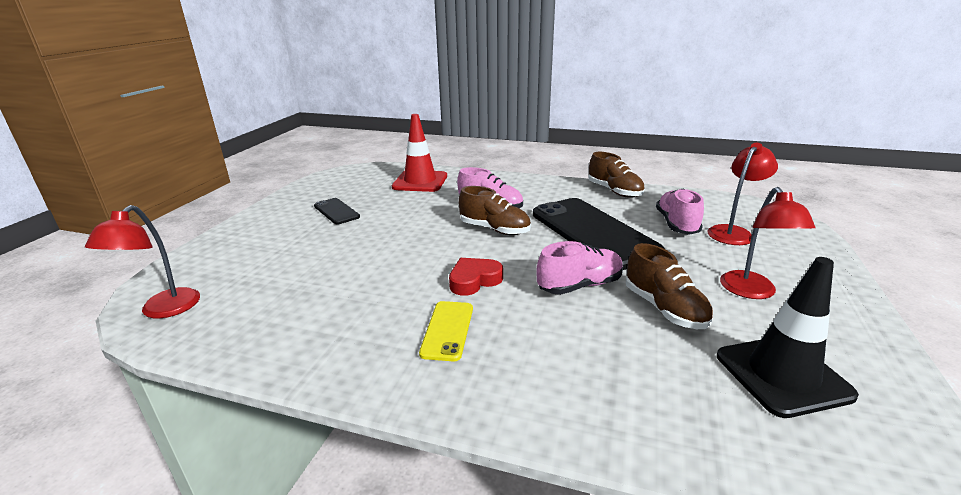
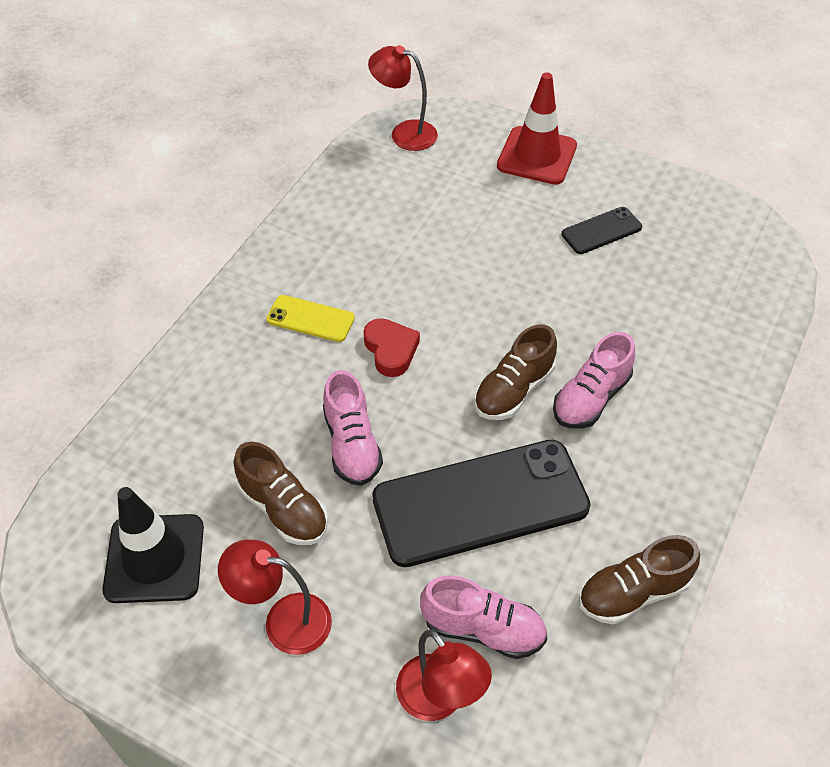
camera: 100 degrees right, 25 degrees up
red traffic cone [392,114,447,192] -> red traffic cone moved to [497,72,577,185]
brown shoe [626,243,713,329] -> brown shoe turned 120 degrees counterclockwise [234,442,328,545]

